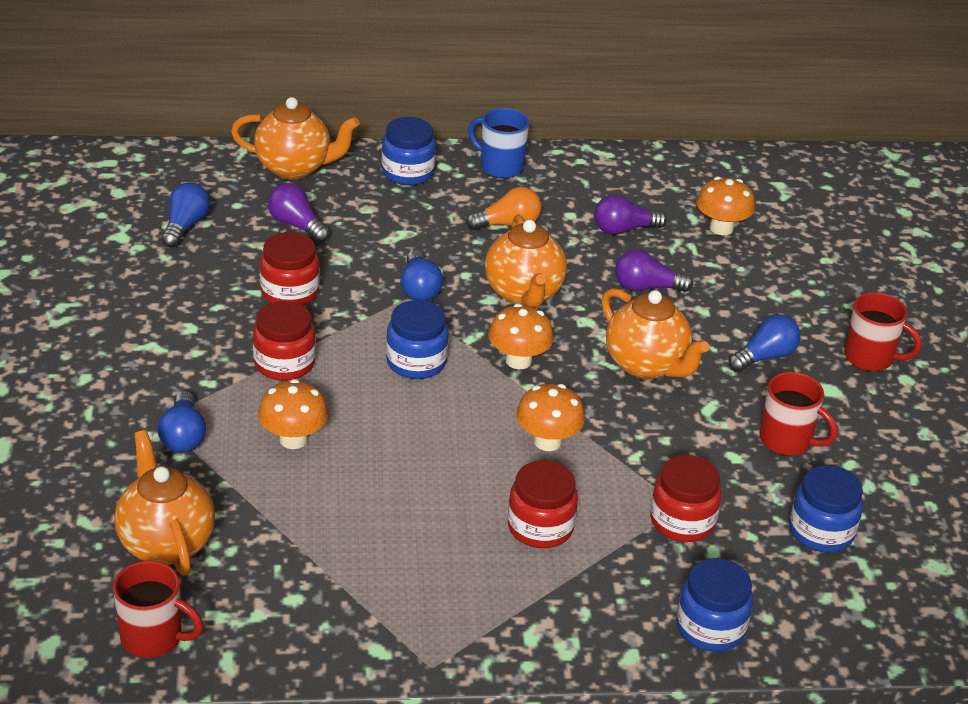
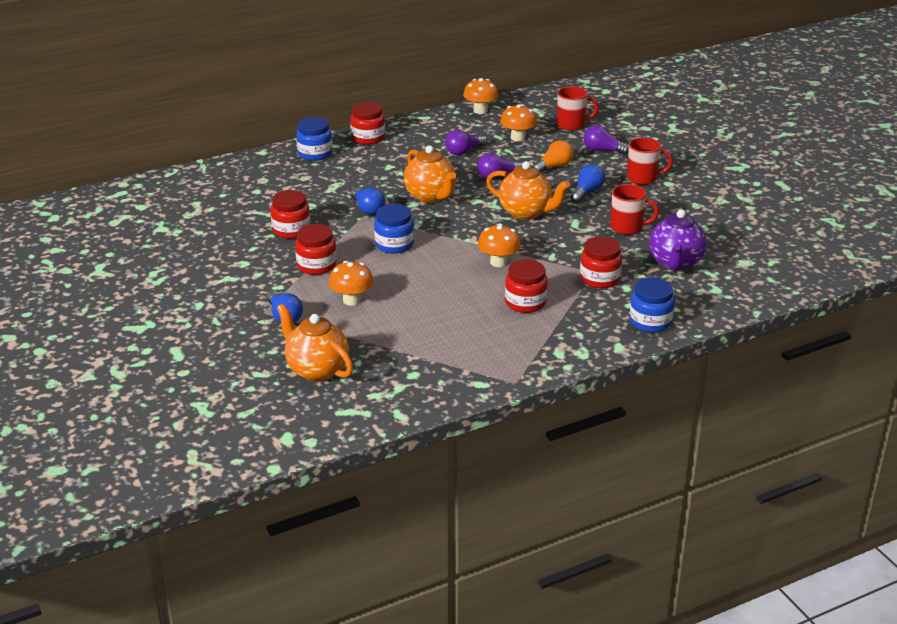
camera: 20 degrees left, 5 degrees down
red mug [113,561,204,658] -> red mug moved to [557,86,599,131]
blue light bulb [162,182,210,248] -> none
orange teapot [231,97,359,179] -> none
purple light bulb [268,183,330,243] -> purple light bulb moved to [584,125,629,155]
orange light bulb [466,187,541,230] -> orange light bulb moved to [532,140,573,173]
blue mug [468,108,529,178] -> red jar [350,102,385,145]
orange mushroom [488,304,554,369] -> orange mushroom moved to [463,78,499,114]
blue jar [789,465,863,553] -> purple teapot [649,209,707,271]

